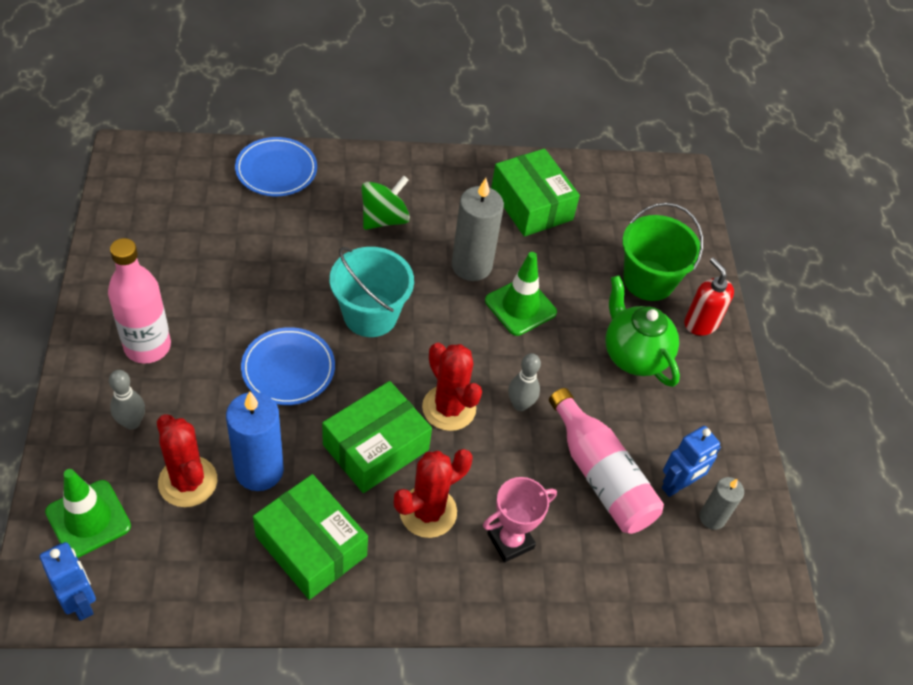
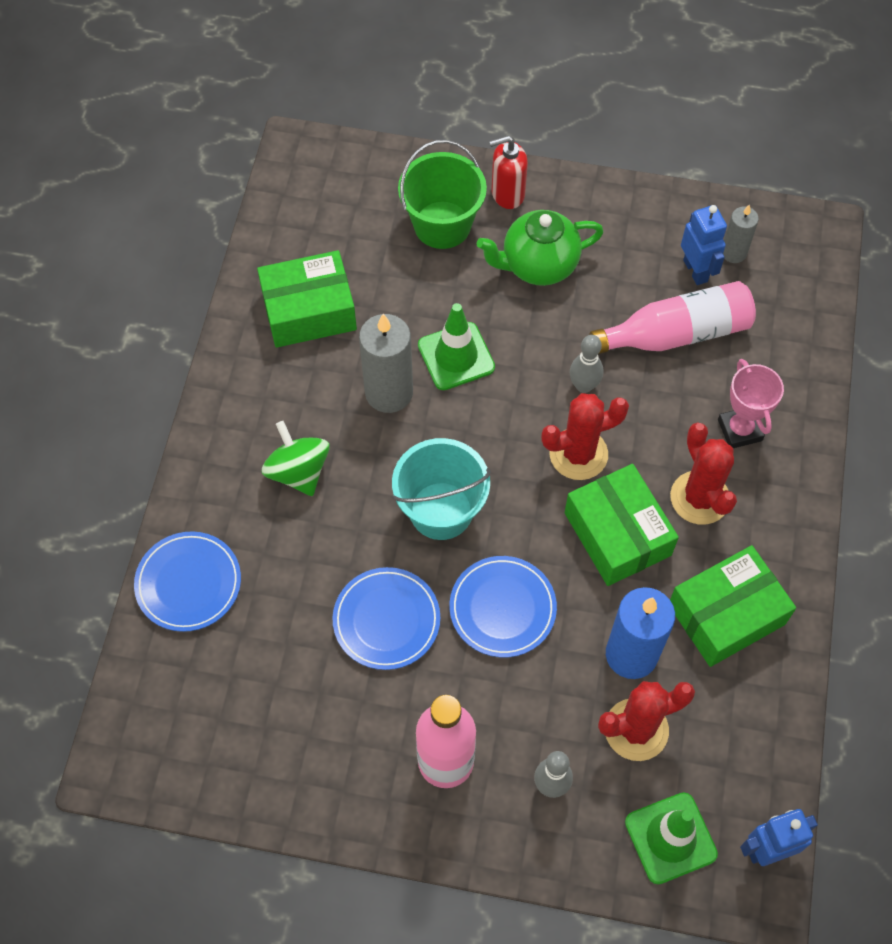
camera: 70 degrees left, 10 degrees up
none -> blue plate [333,567,440,670]

